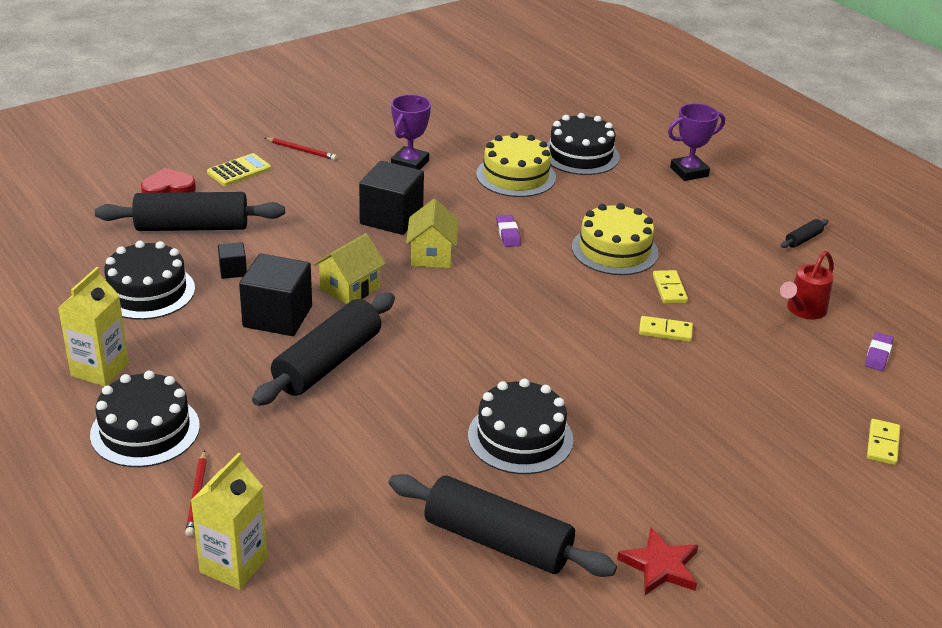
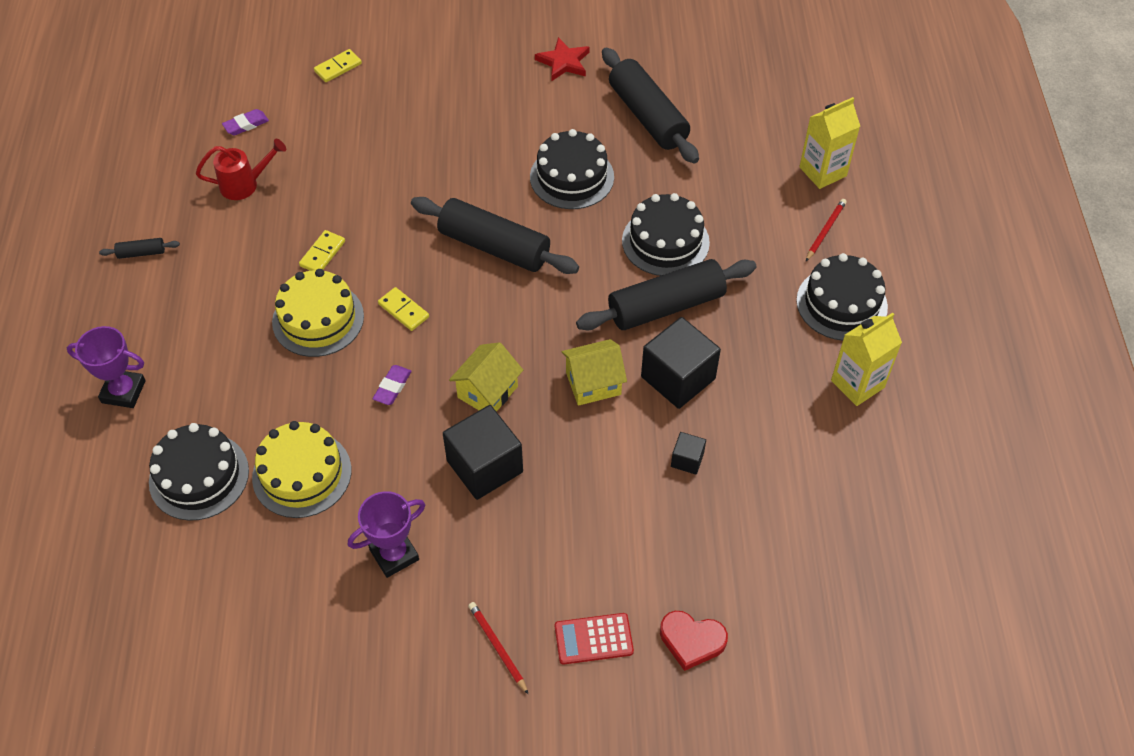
camera: 145 degrees left, 20 degrees up
black rolling pin [95,192,285,231] -> black rolling pin moved to [411,197,579,274]
black cake [104,241,195,320] -> black cake moved to [622,193,710,276]
yellow calculator [207,153,271,186] -> red calculator [555,613,634,665]
yellow domino [639,316,693,342] -> yellow domino moved to [378,287,429,331]

